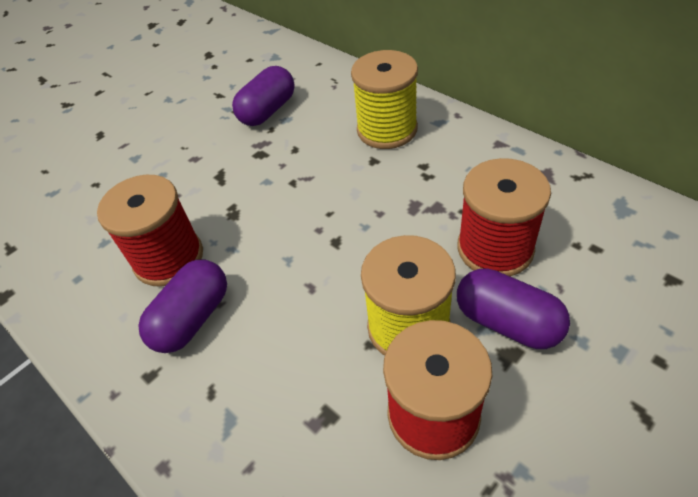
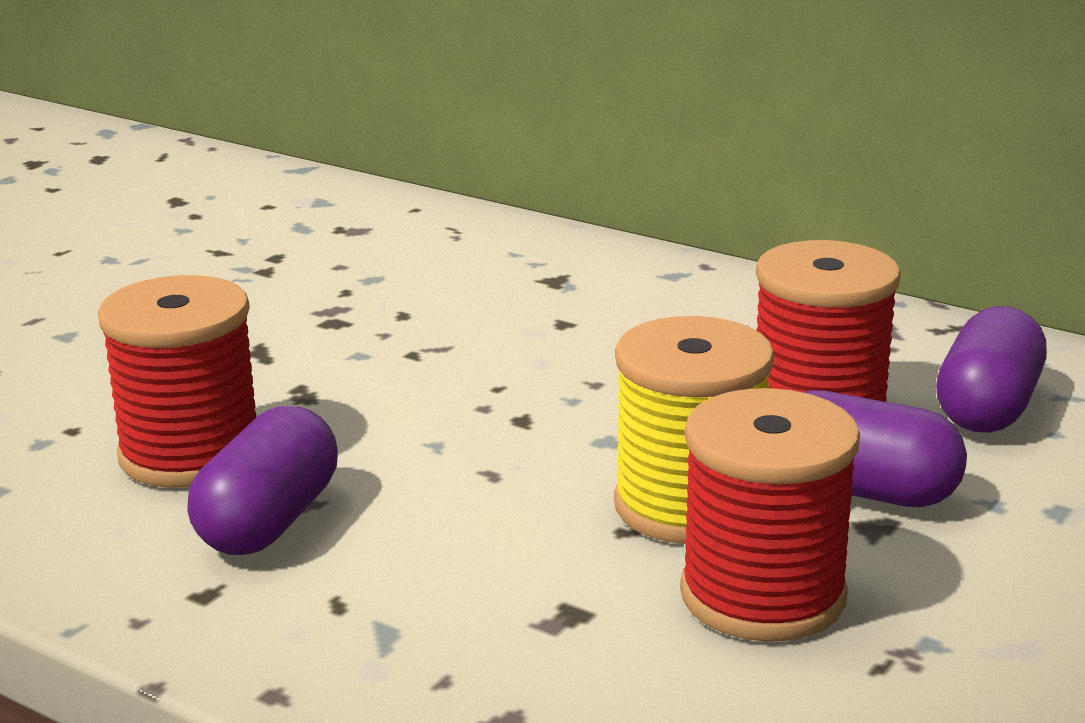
camera: 15 degrees left, 25 degrees down
purple capsule [232,66,295,126] -> purple capsule moved to [936,306,1047,433]
yellow spool [351,50,418,149] -> none

